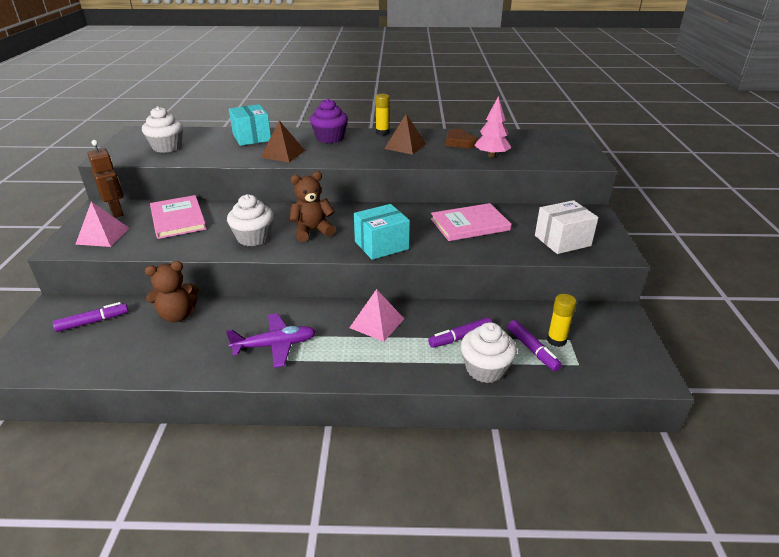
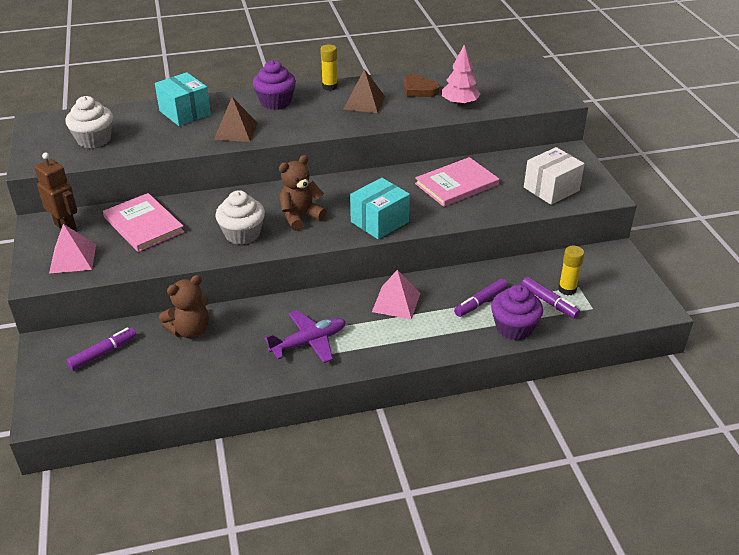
camera: 15 degrees left, 5 degrees up
white cupcake [461,322,517,383] -> purple cupcake [491,285,543,341]

